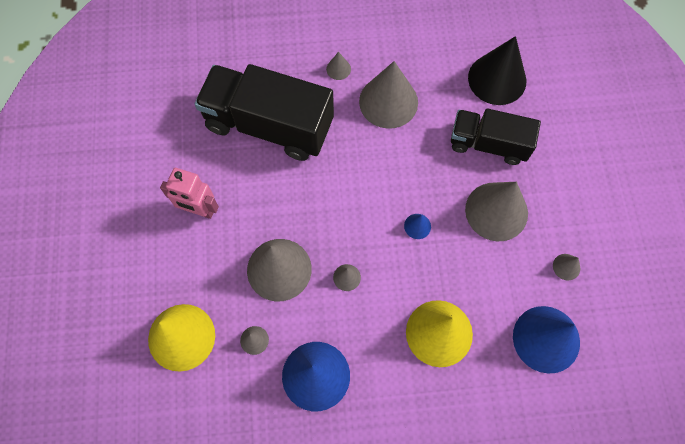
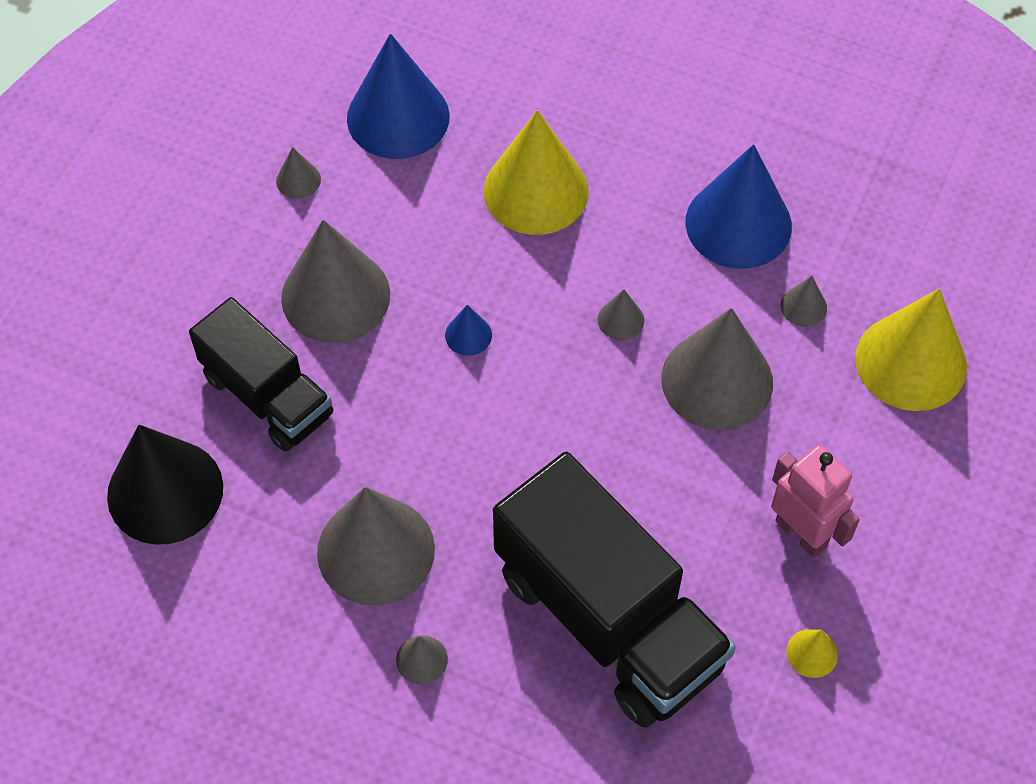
camera: 150 degrees left, 10 degrees down
none -> yellow cone [786,629,838,678]

